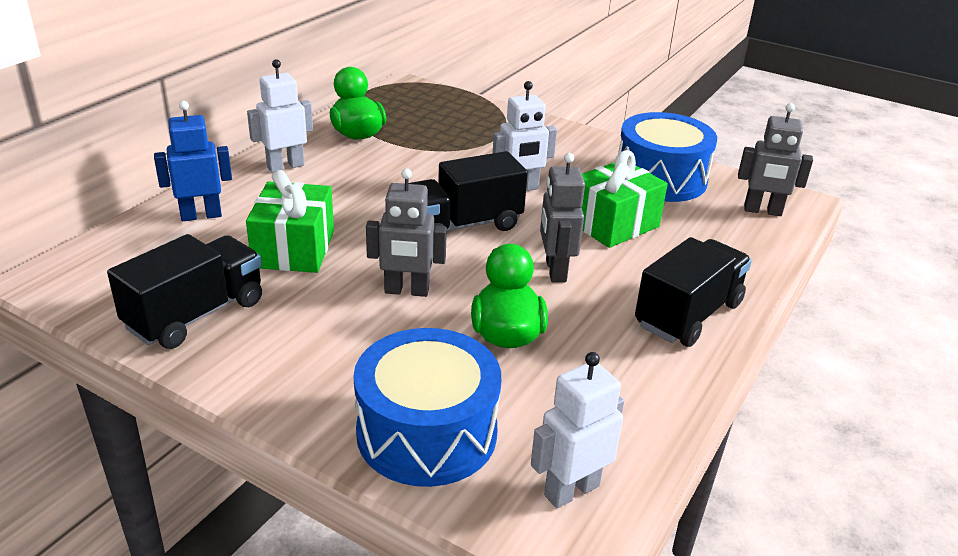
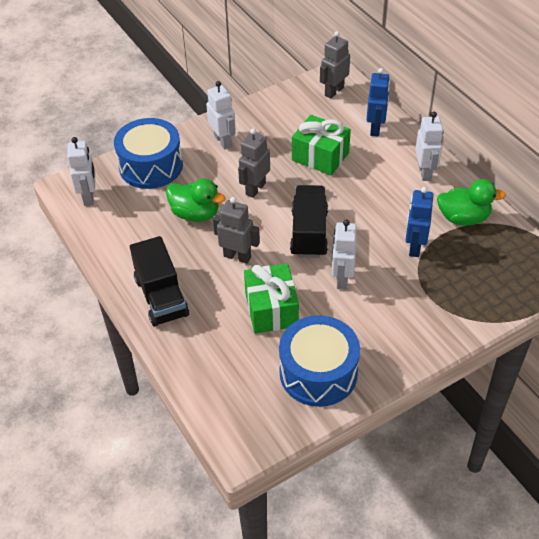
camera: 120 degrees right, 15 degrees up
black truck [107,234,262,349] -> none
grey robot [738,103,813,216] -> grey robot moved to [320,31,350,98]
none -> white robot [206,81,236,149]
none -> blue robot [406,187,433,257]

